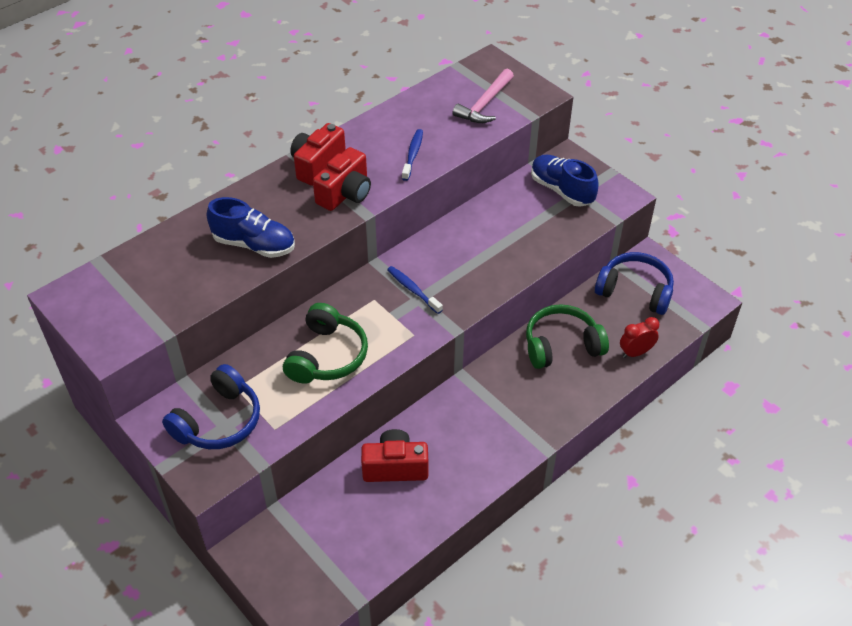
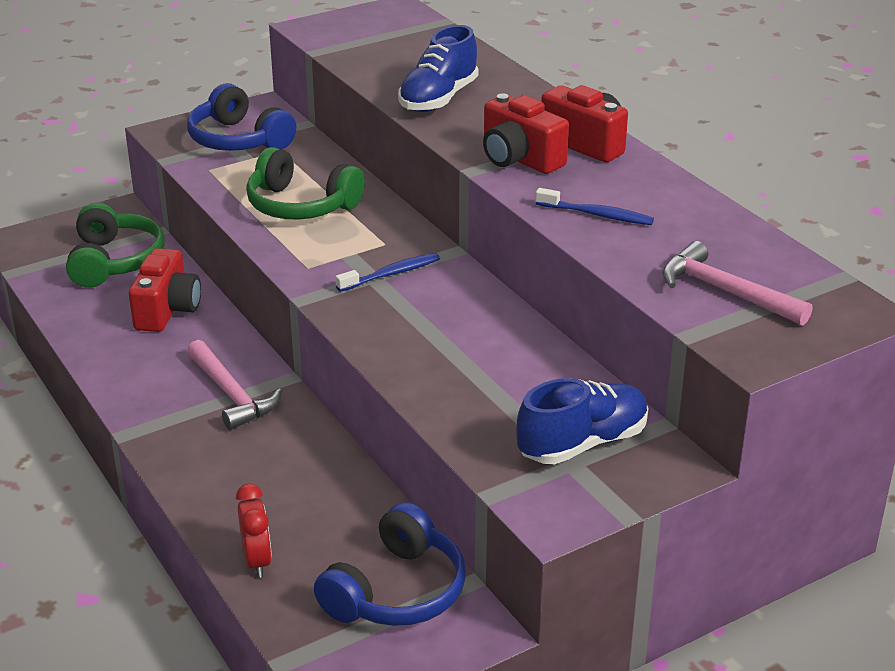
camera: 100 degrees right, 15 degrees down
green headphones [526,304,609,369] -> green headphones moved to [66,203,165,288]
none -> pink hammer [187,340,282,430]

